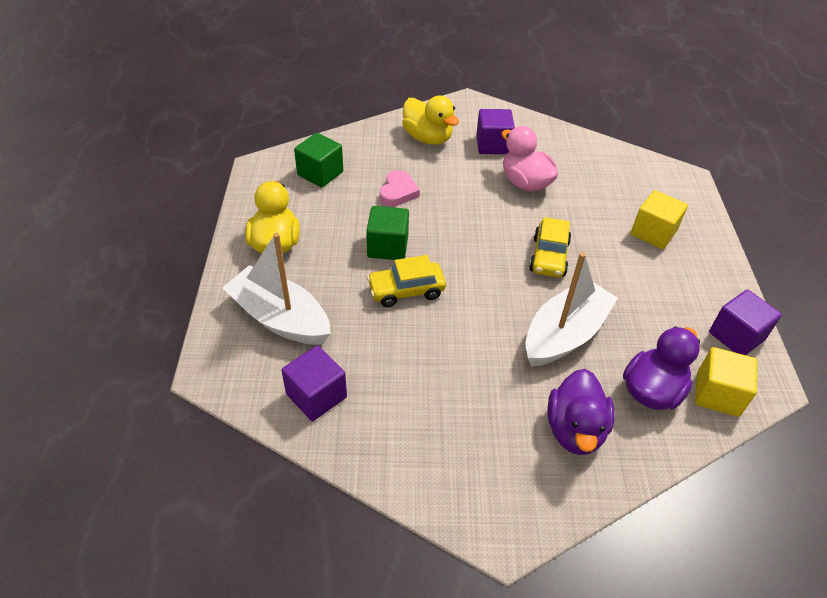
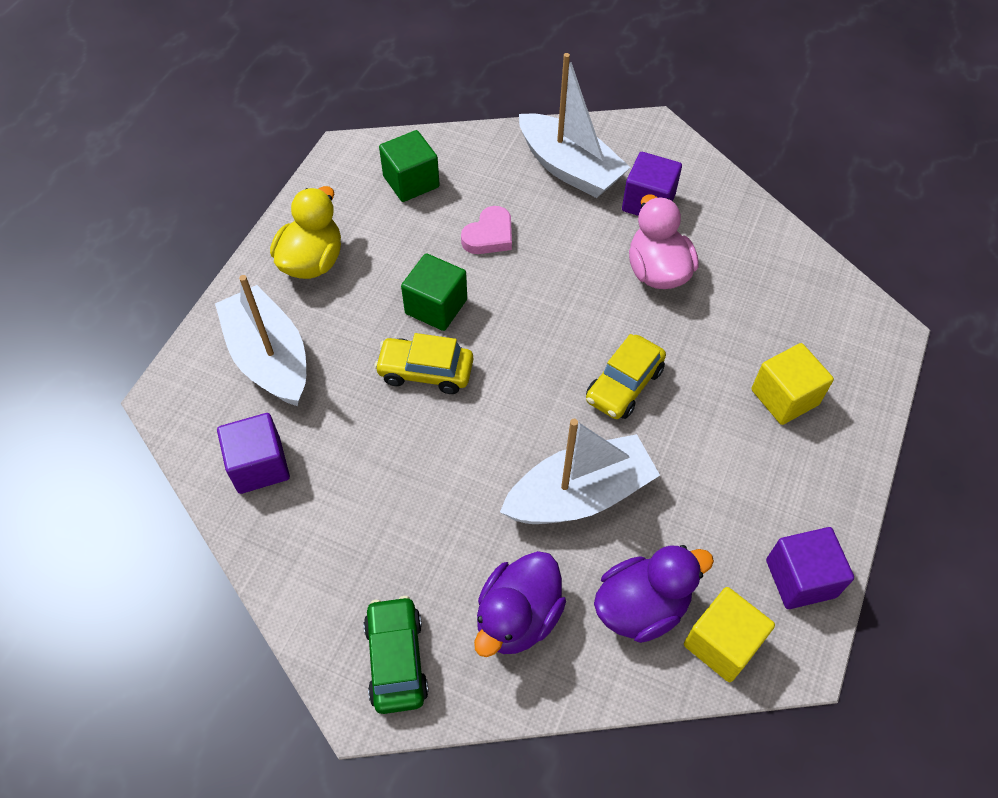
camera: 25 degrees right, 10 degrees up
yellow duck [402,95,459,145] -> white boat [519,53,631,198]
none -> green car [364,596,429,714]

